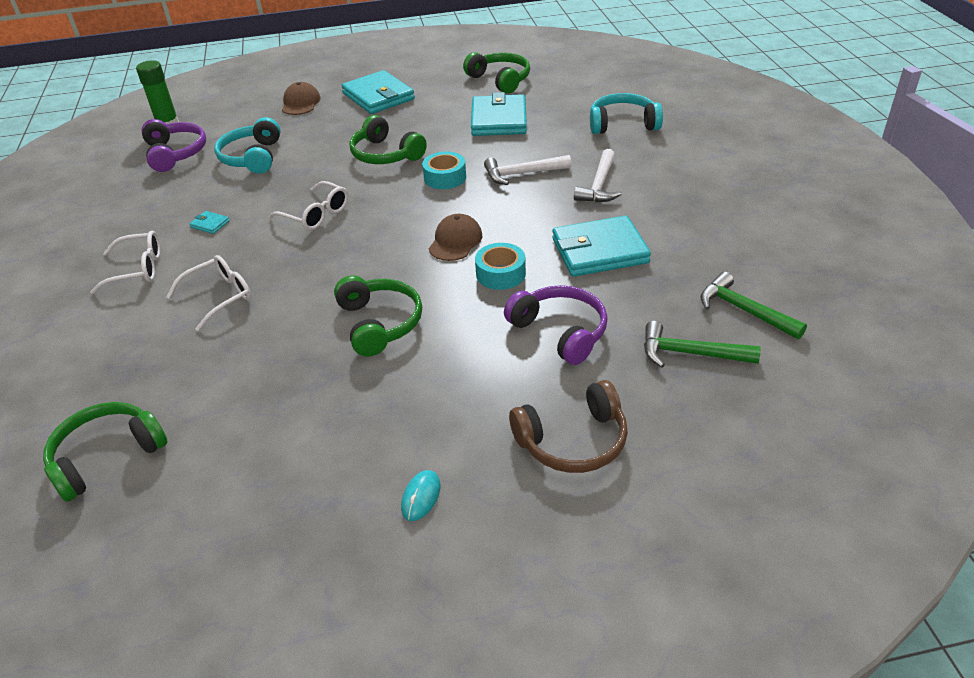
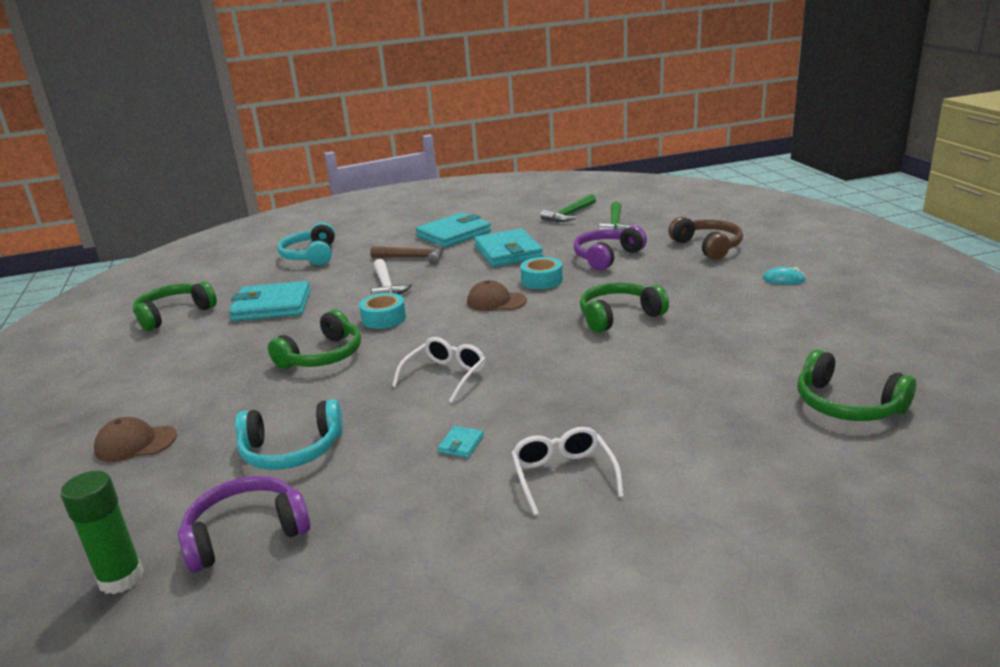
camera: 95 degrees left, 15 degrees down
white glasses [167,255,251,331] -> none
turquoise wallet [341,70,415,114] -> turquoise wallet moved to [416,213,491,248]
white hammer [574,149,622,202] -> brown hammer [370,244,444,264]

